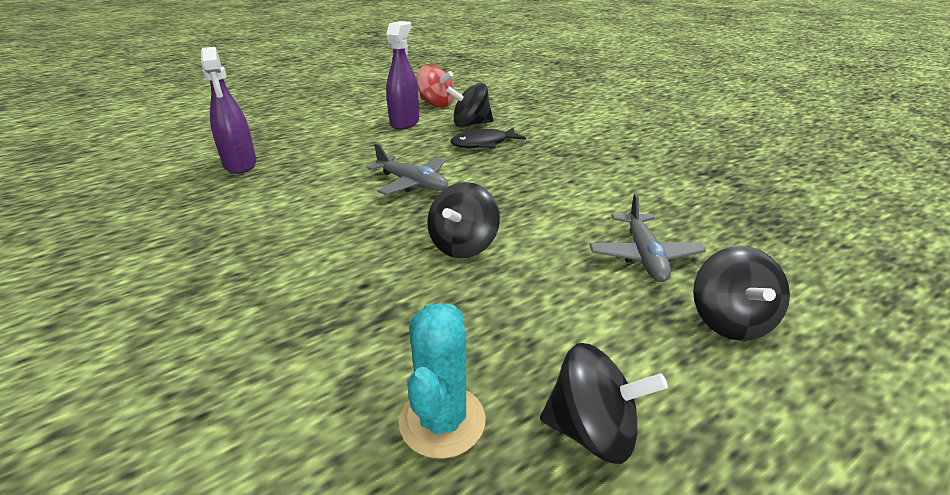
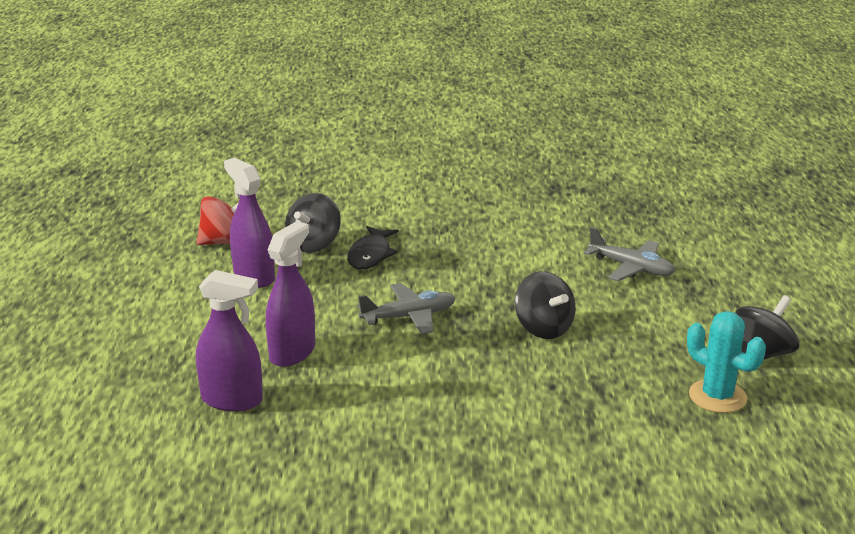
camera: 55 degrees left, 5 degrees down
black spinning top [693,246,790,341] -> none
none -> purple spray bottle [266,221,315,367]

